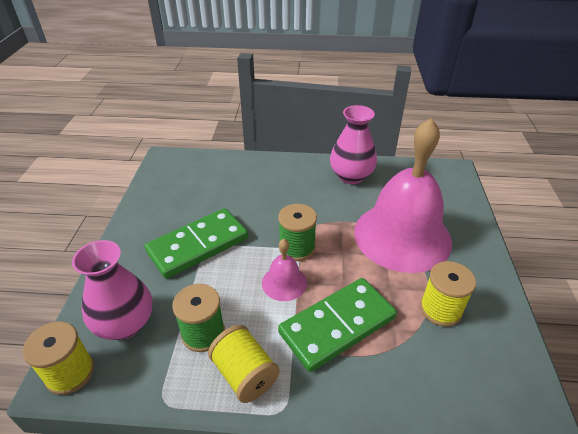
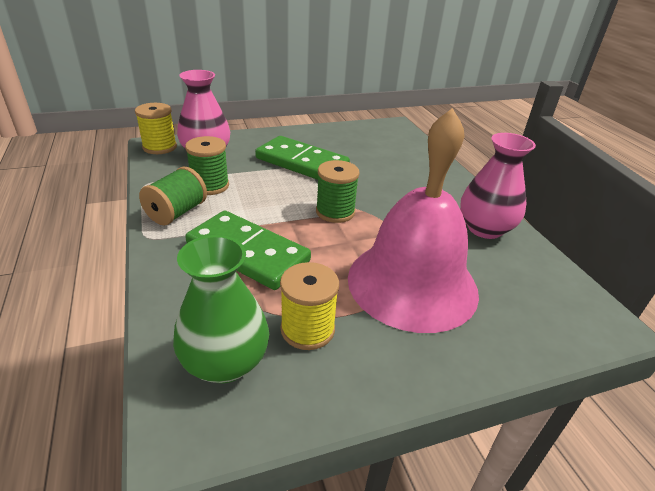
camera: 65 degrees right, 5 degrees down
yellow spool [208,325,280,403] -> green spool [139,167,207,225]
pink bell [262,239,307,301] -> none
none -> green vase [173,235,269,383]

